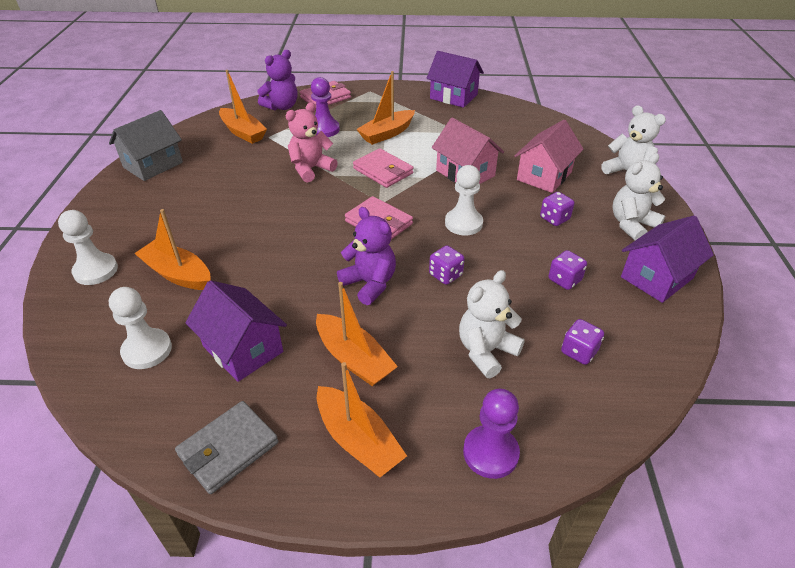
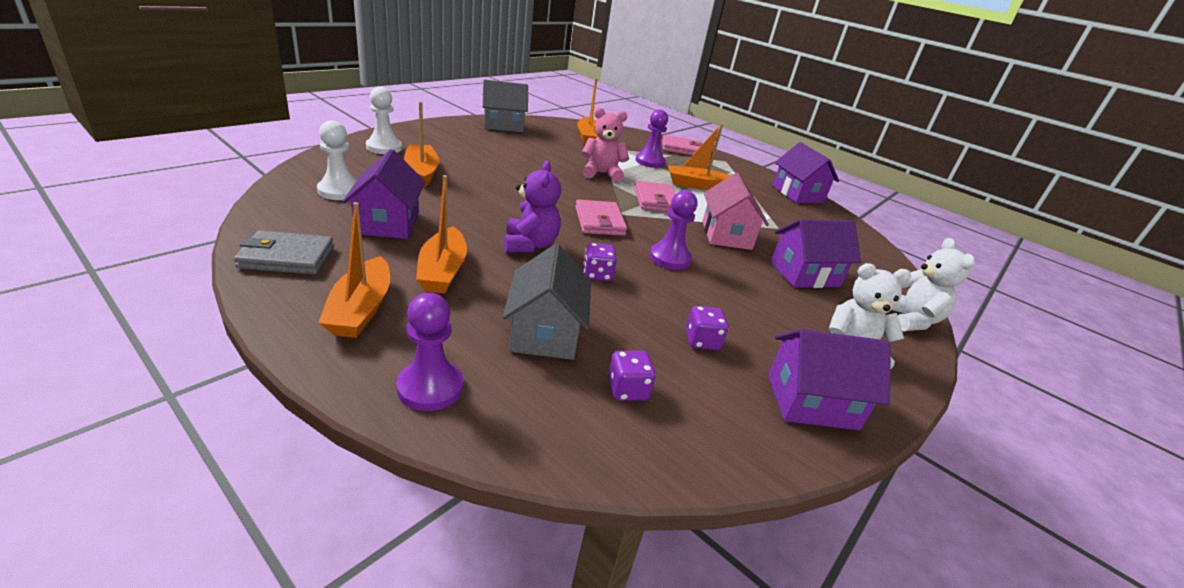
camera: 35 degrees right, 10 degrees down
purple teddy bear [258,50,298,110] -> none
white pawn [445,165,483,235] -> purple pawn [650,190,698,270]
white teddy bear [459,270,525,378] -> grey house [503,244,591,360]
pink house [514,120,584,193] -> purple house [771,219,861,288]
purple dice [540,192,574,226] -> none

